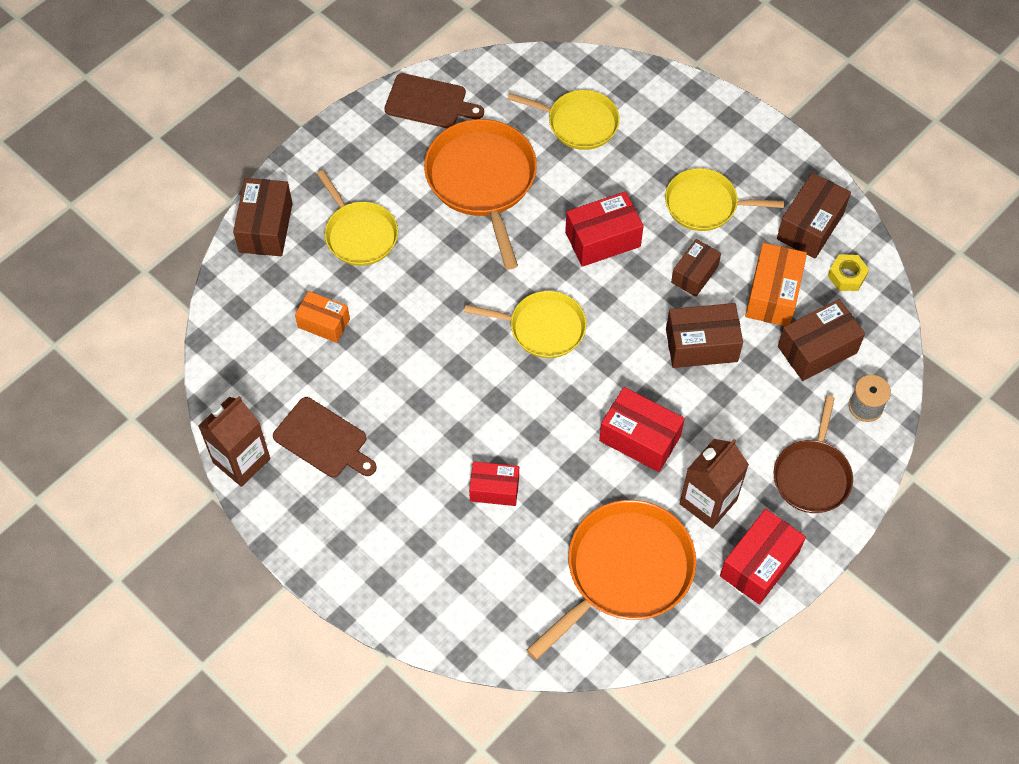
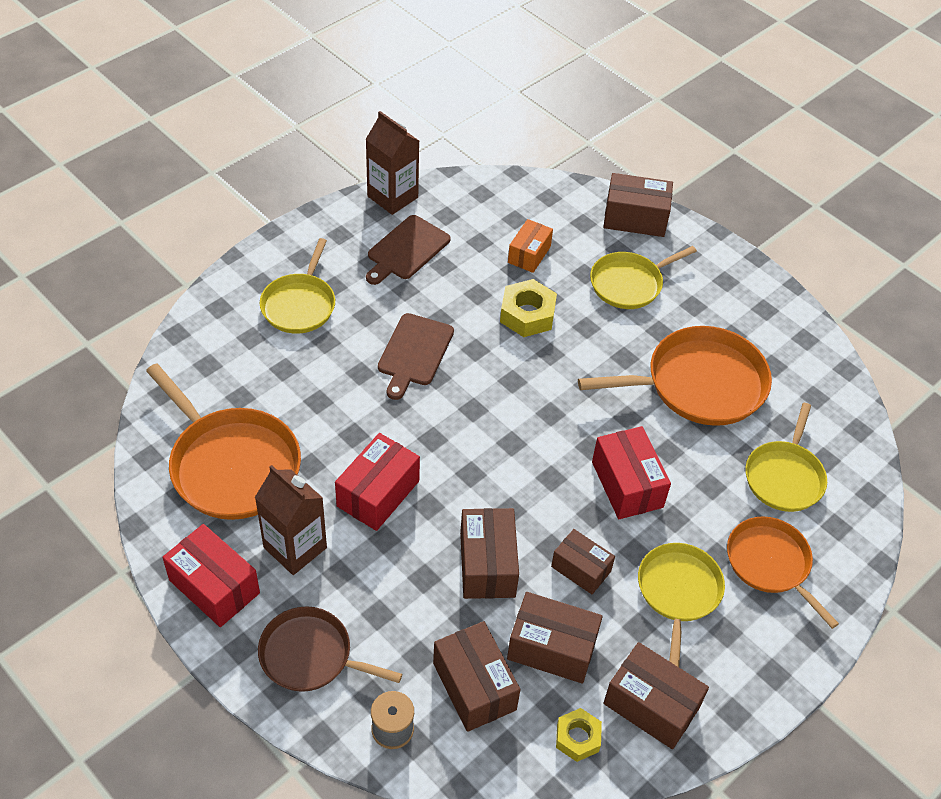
camera: 90 degrees right, 10 degrees down
brown cutting board [384,73,484,128] -> brown cutting board moved to [378,313,454,400]
yellow pan [464,291,587,358] -> yellow pan moved to [260,238,335,334]
red box [469,462,519,506] -> none
orange box [745,243,807,326] -> brown box [507,592,603,684]
none -> yellow nut [500,279,557,337]
none -> orange pan [727,516,839,629]

